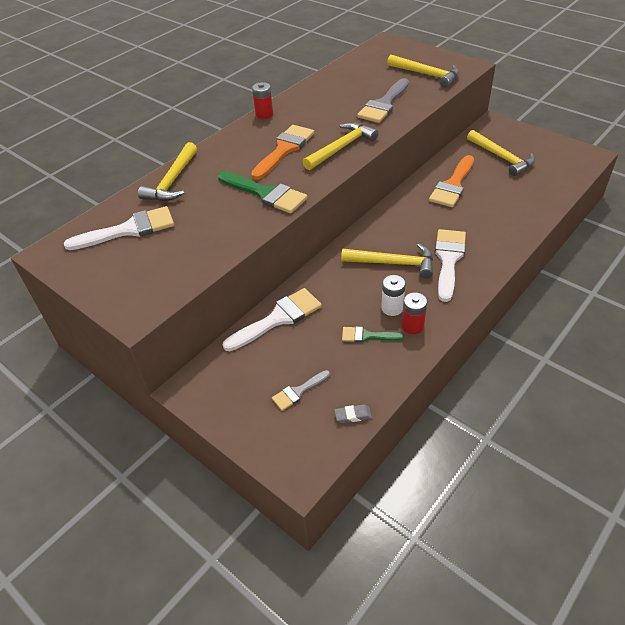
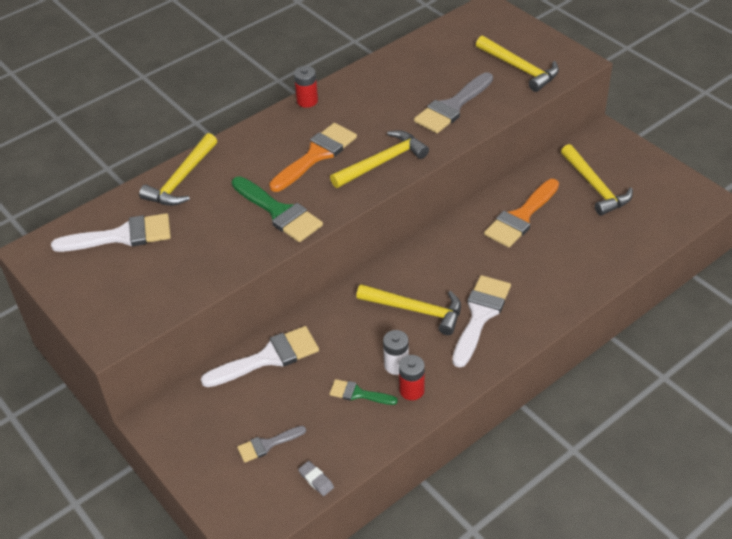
camera: 10 degrees right, 0 degrees up
grey eraser [334,404,372,423] -> grey eraser turned 45 degrees clockwise [298,461,334,496]

